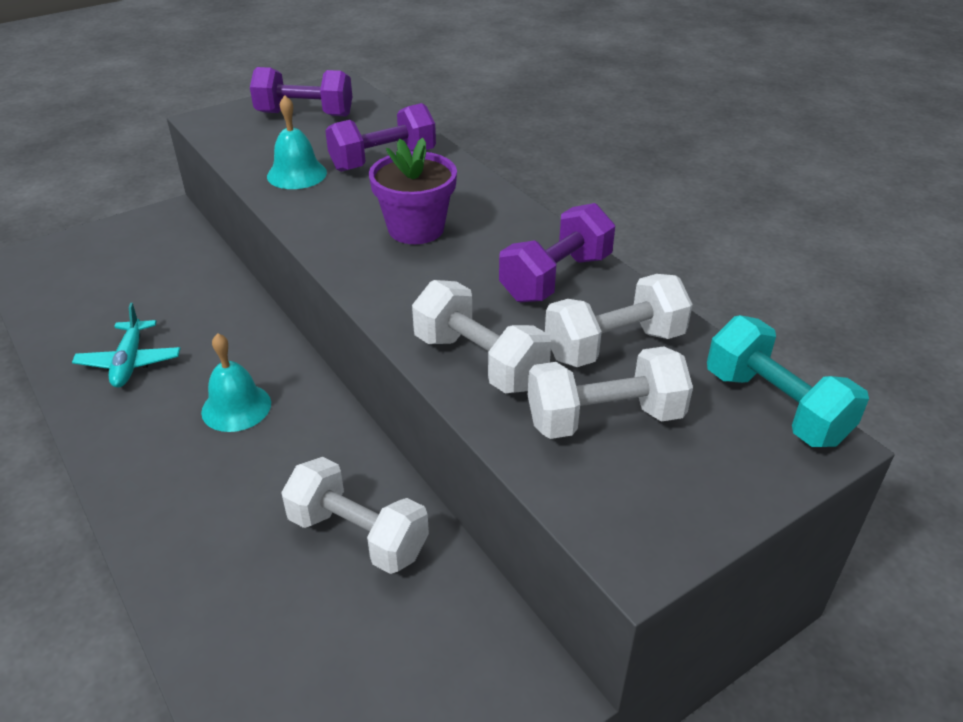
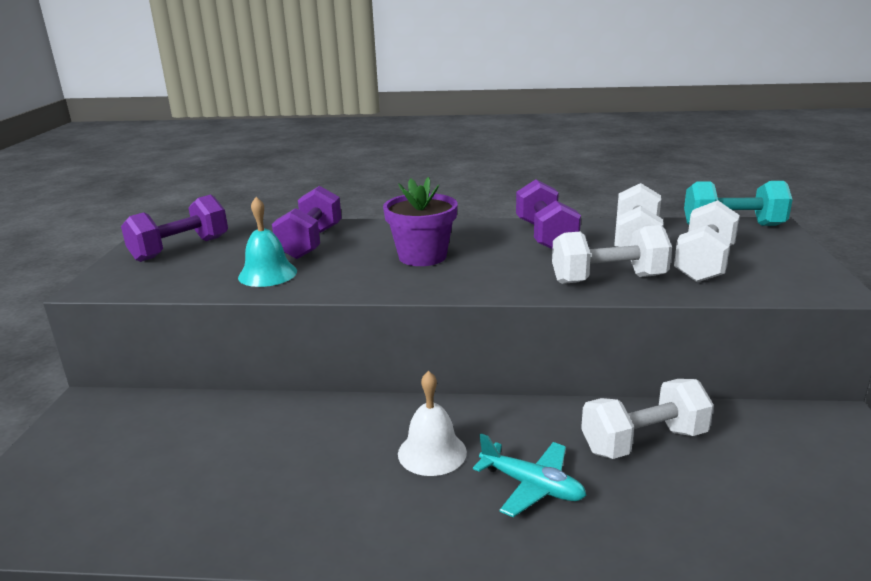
camera: 50 degrees left, 15 degrees down
turquoise plane [72,303,181,388] -> turquoise plane moved to [473,433,587,517]
turquoise bell [201,333,271,432] -> white bell [398,371,467,476]

